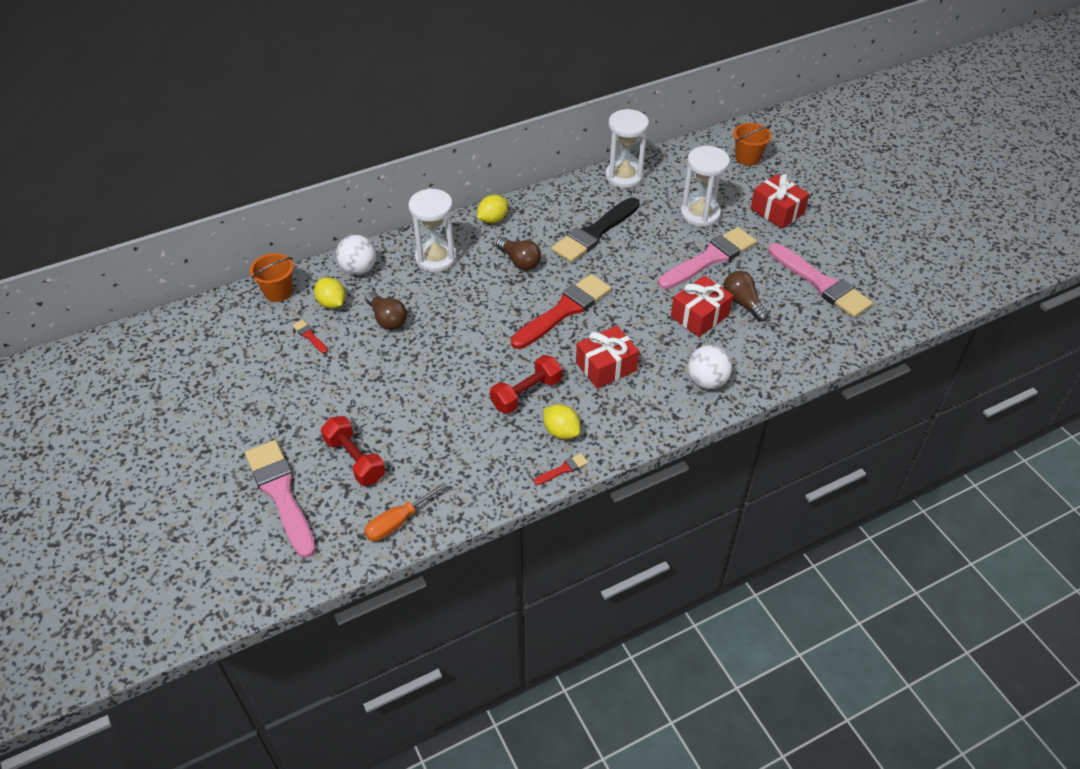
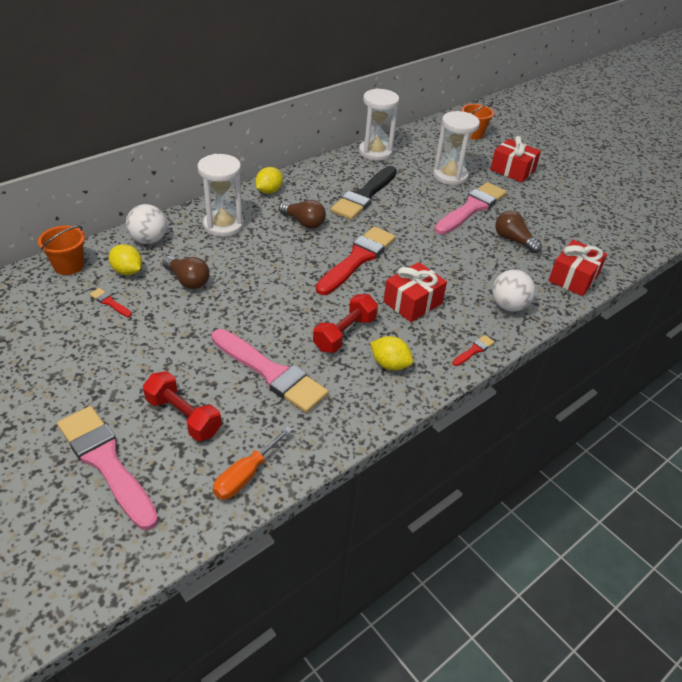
camera: 15 degrees left, 5 degrees down
red brush [534,453,588,485] -> red brush moved to [453,335,495,366]
red gift [671,276,733,337] -> red gift moved to [548,240,607,296]
pink brush [768,243,873,318] -> pink brush moved to [211,329,328,413]

